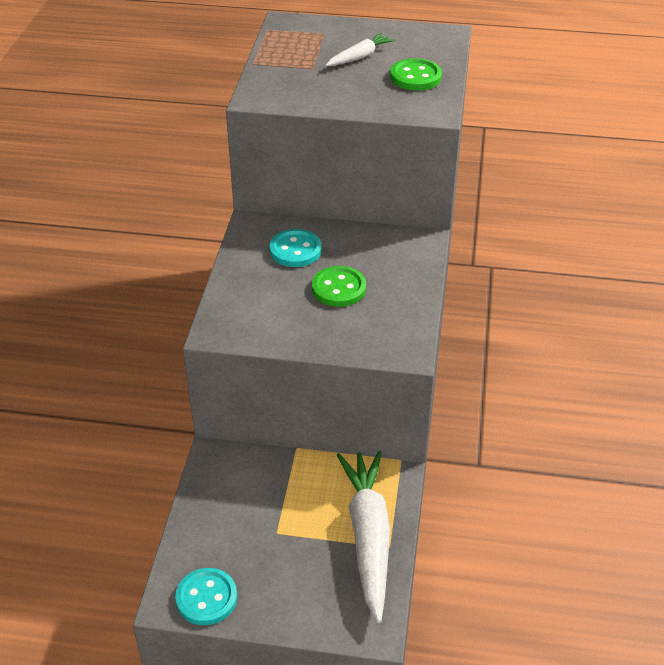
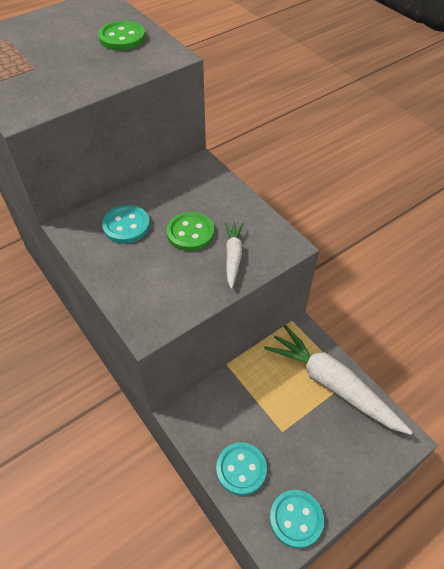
camera: 45 degrees left, 10 degrees up
white carrot [326,33,395,66] -> white carrot moved to [225,222,244,289]
none -> turquoise button [216,442,267,496]

